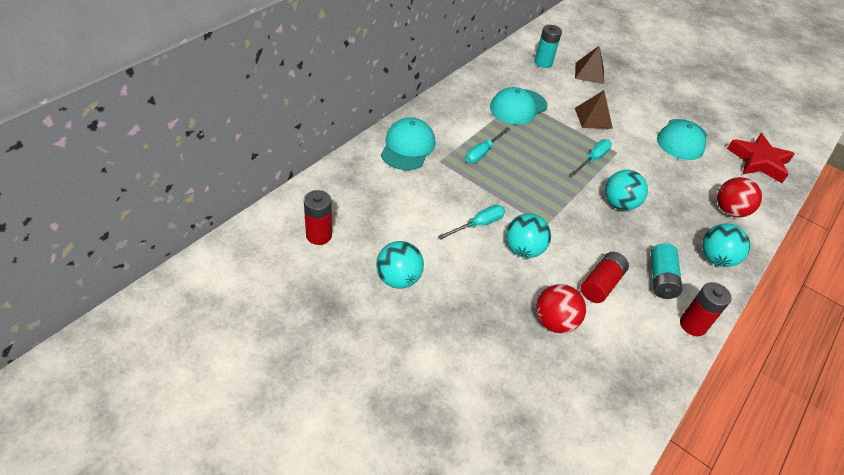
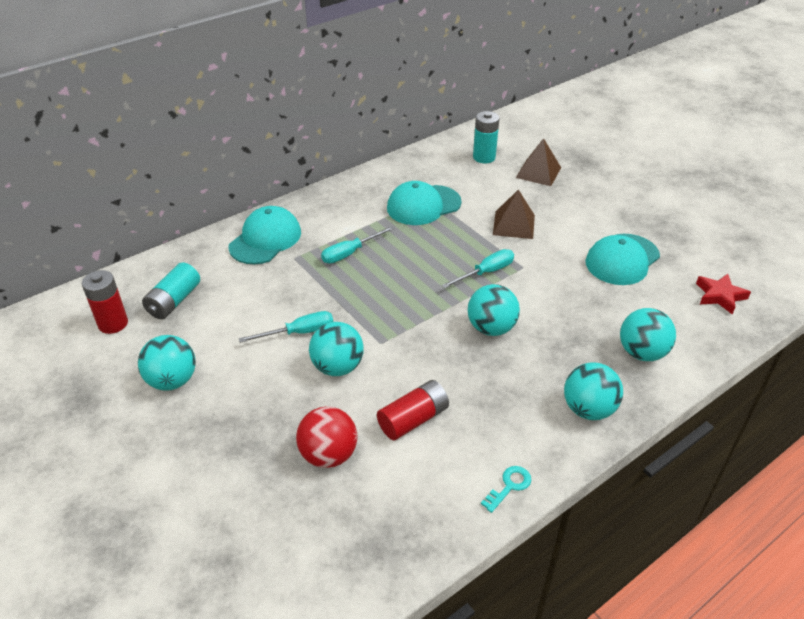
camera: 20 degrees right, 5 degrees down
turquoise battery [651,243,682,299] -> turquoise battery moved to [142,262,200,319]
red battery [680,282,732,336] -> turquoise key [481,466,531,513]
red ball [717,177,762,217] -> turquoise ball [620,308,676,361]
red star [727,133,795,183] -> red star [696,274,751,315], size x0.61

